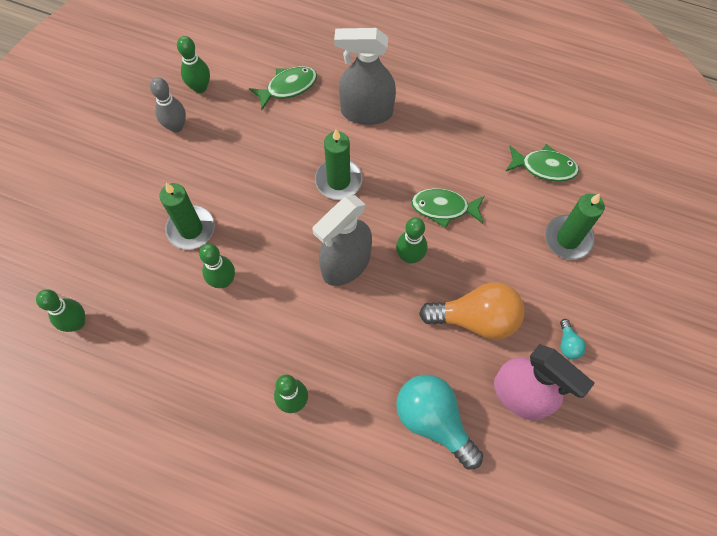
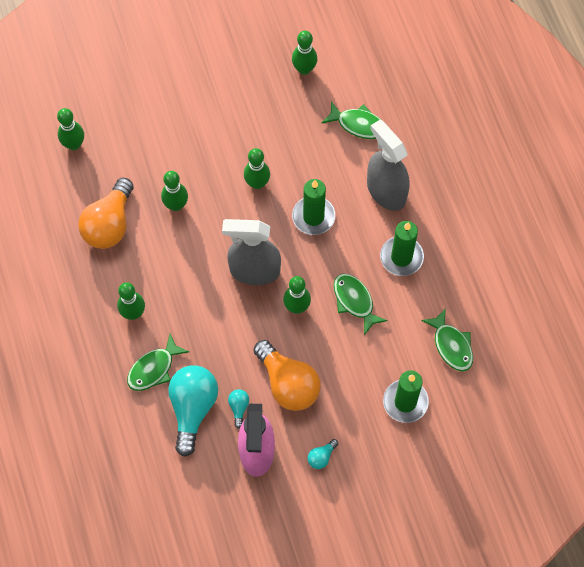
camera: 50 degrees right, 0 degrees up
grey bowling pin [150,78,186,133] -> none
green candle [160,183,215,250] -> green candle moved to [380,221,424,276]
none -> orange light bulb [78,178,134,249]
none -> green fish [127,334,189,391]
none -> turquoise light bulb [228,389,249,429]
none -> green bowling pin [244,148,270,189]

